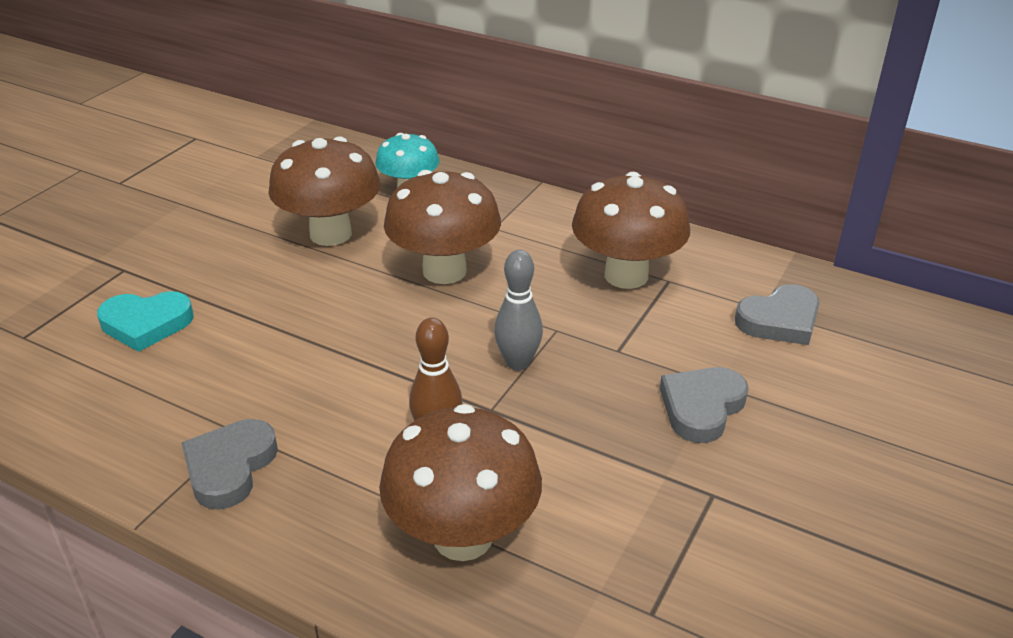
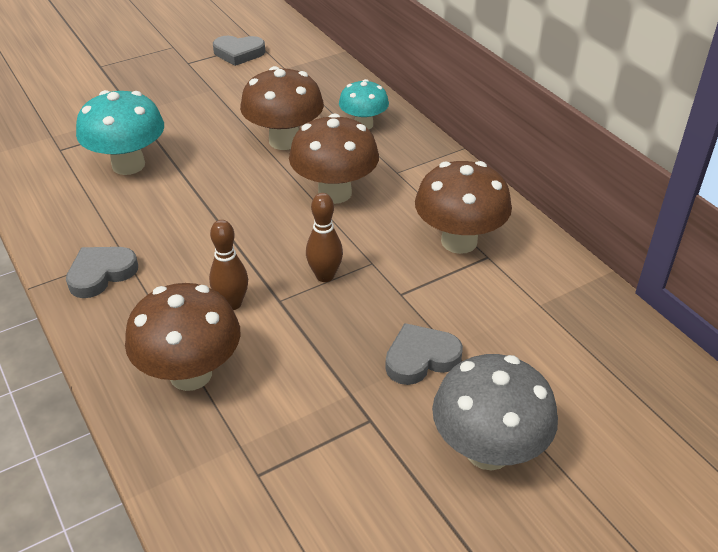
camera: 30 degrees right, 5 degrees up
turquoise heart [97,291,194,352] -> turquoise mushroom [76,90,164,175]
grey bowling pin [494,250,543,371] -> brown bowling pin [306,193,343,282]
grey heart [735,284,820,345] -> grey heart moved to [213,36,265,66]
none -> grey mushroom [432,354,558,471]

